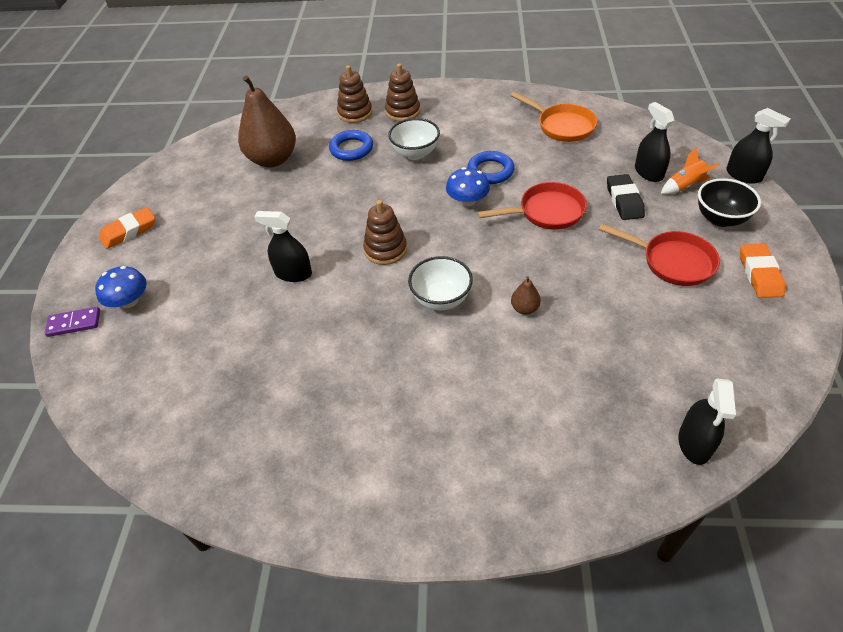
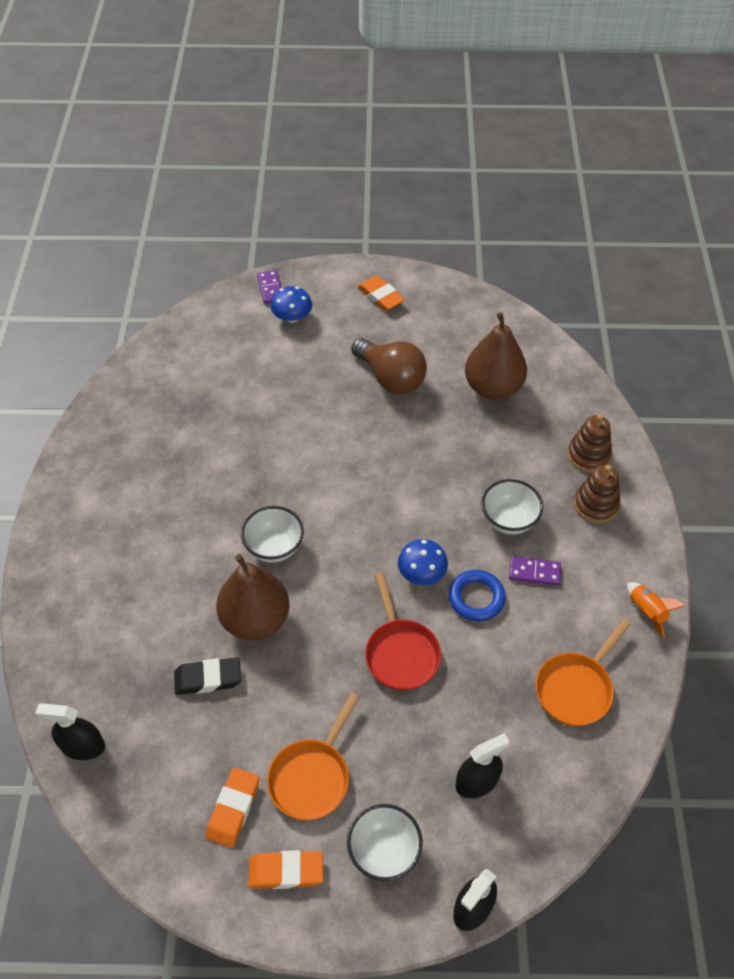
camera: 85 degrees right, 5 degrees up
black spray bottle [254,211,312,282] -> none
blue ring [329,130,373,161] -> none
brown stacking toy [363,200,407,265] -> none
brown pear [511,276,541,315] -> brown pear [216,554,290,640], size x2.42
red pan [599,224,720,286] -> orange pan [267,693,359,820]
black eraser [607,174,645,220] -> black eraser moved to [174,657,241,695]
orange rocket [661,147,720,194] -> orange rocket moved to [627,582,685,638]
black bowl [698,178,761,227] -> white bowl [347,804,423,881]
none -> orange eraser [206,767,260,848]
none -> brown light bulb [351,338,427,394]
none -> purple domino [509,556,561,586]

